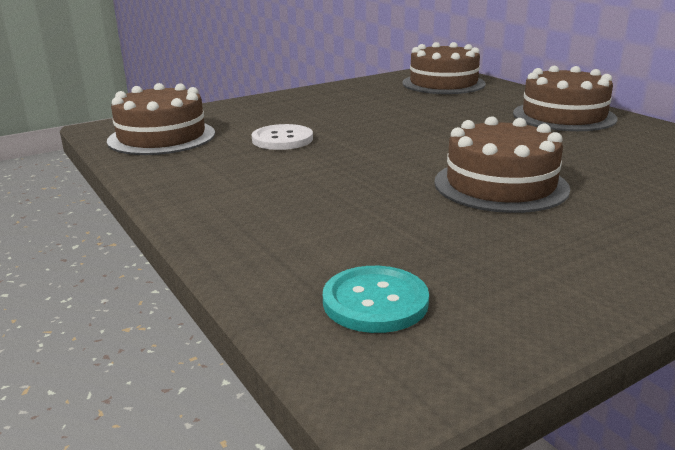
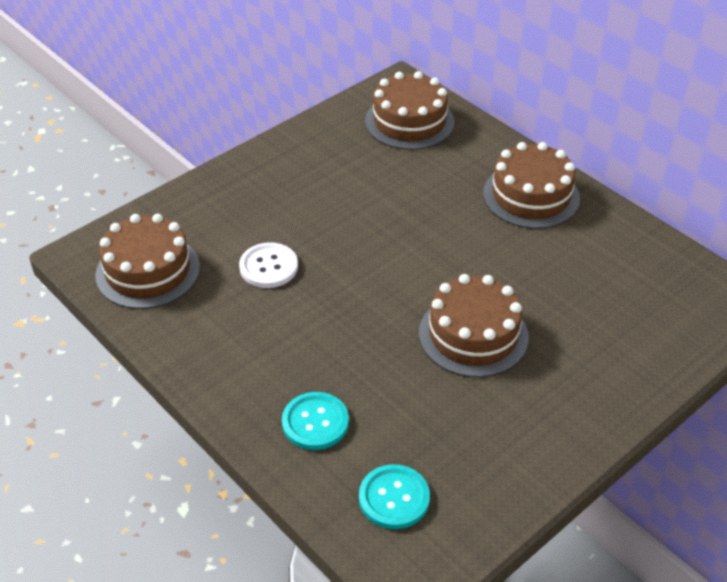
camera: 10 degrees left, 20 degrees up
none -> turquoise button [282,392,349,450]

